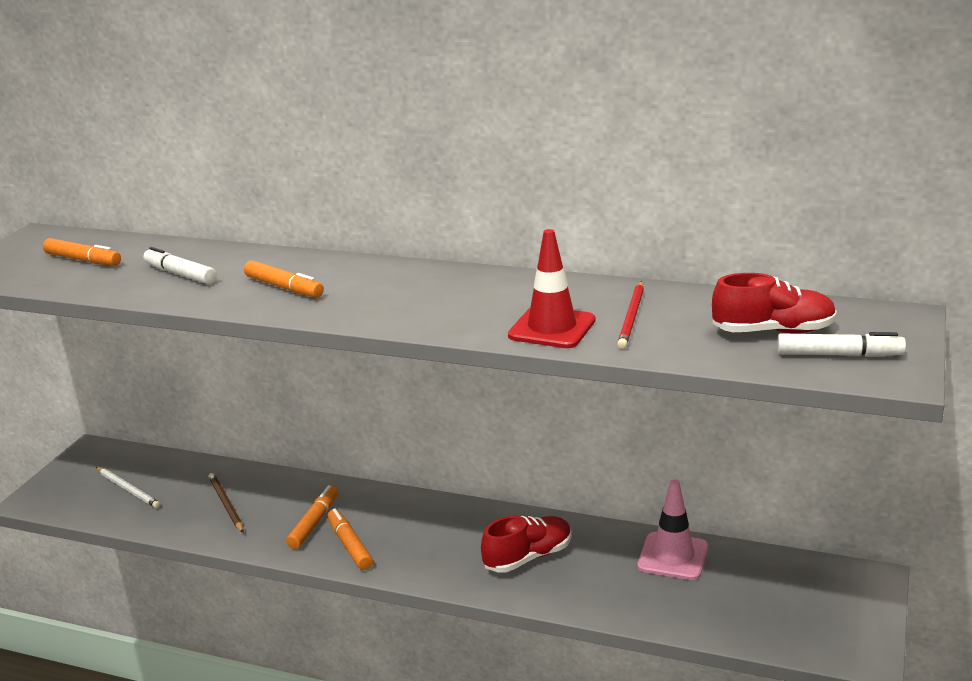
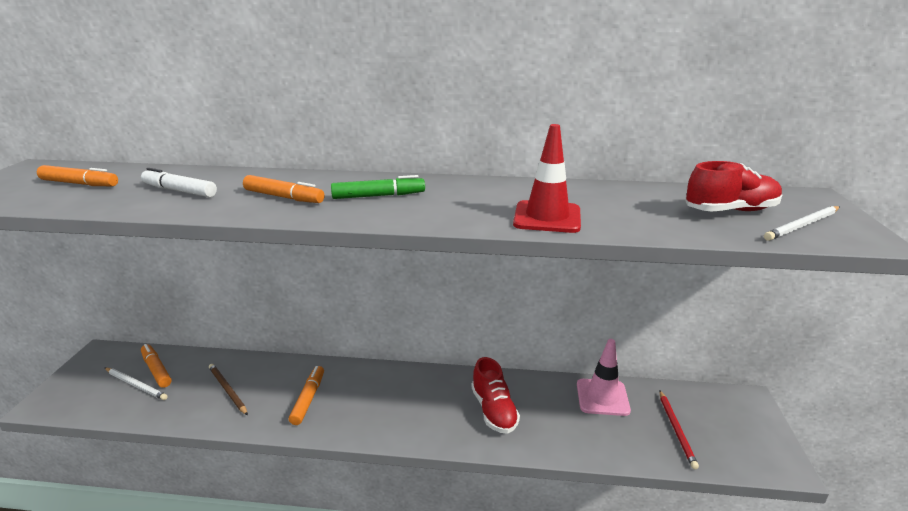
camera: 15 degrees left, 0 degrees up
orange marker [327,508,373,570] -> orange marker moved to [141,344,172,388]
red shoe [481,516,572,573] -> red shoe turned 120 degrees clockwise [472,357,520,434]
red pencil [617,281,644,349] -> red pencil moved to [659,390,699,469]
white marker [777,332,906,357] -> white pencil [764,206,839,241]
none -> green marker [331,175,425,199]

